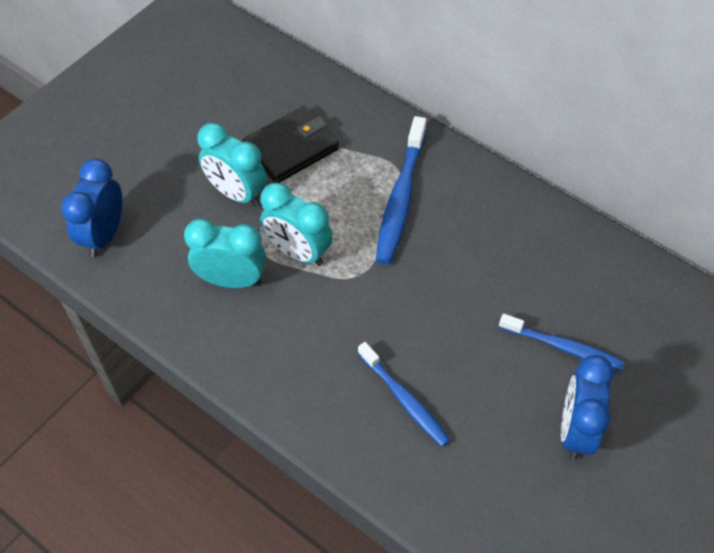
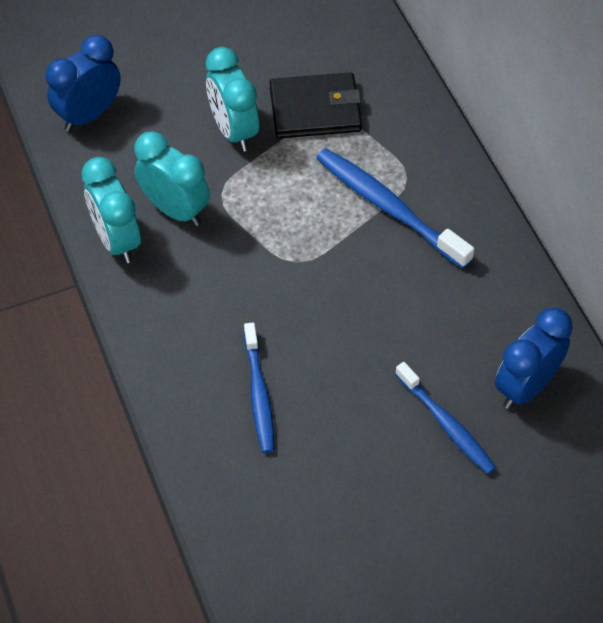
camera: 30 degrees right, 0 degrees up
turquoise clock [260,182,333,266] -> turquoise clock moved to [81,157,141,263]
blue toothbrush [376,116,427,265] -> blue toothbrush turned 90 degrees clockwise [316,148,474,269]
blue clock [561,355,614,460] -> blue clock moved to [495,308,573,409]

